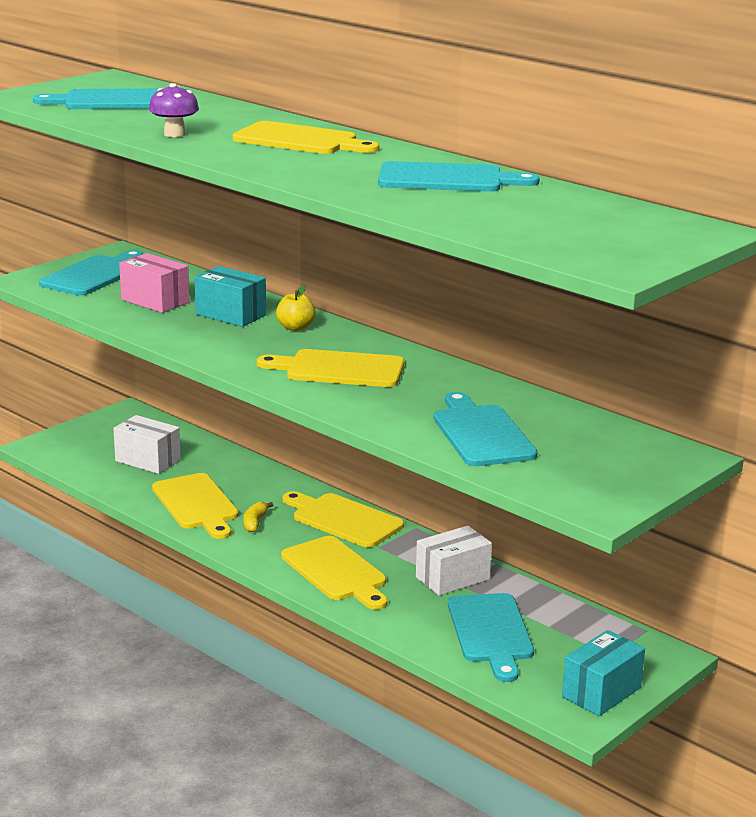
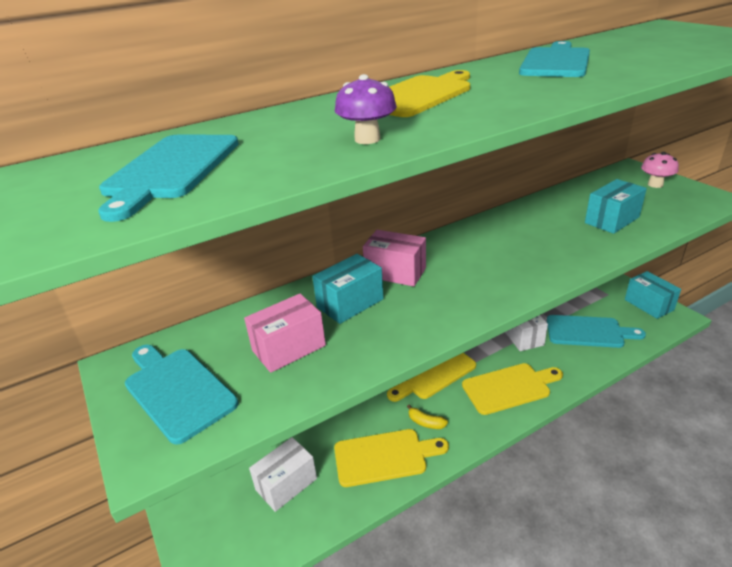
camera: 70 degrees left, 10 degrees up
yellow cutting board [257,349,404,387] -> none
yellow apple [276,285,315,331] -> pink box [363,230,426,286]
turquoise cutting board [433,392,538,466] -> turquoise box [585,179,647,234]
none -> pink mushroom [641,152,679,188]

